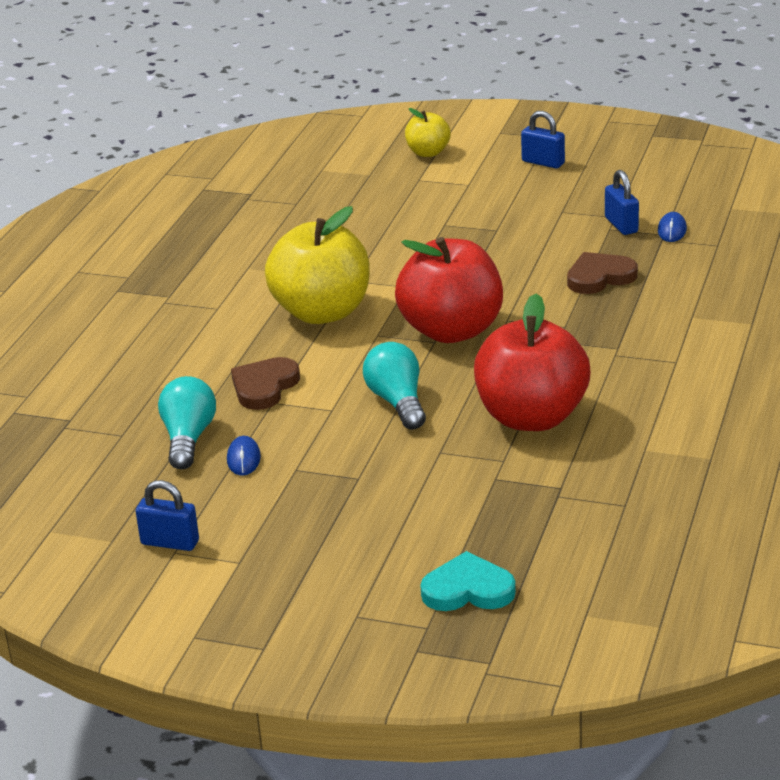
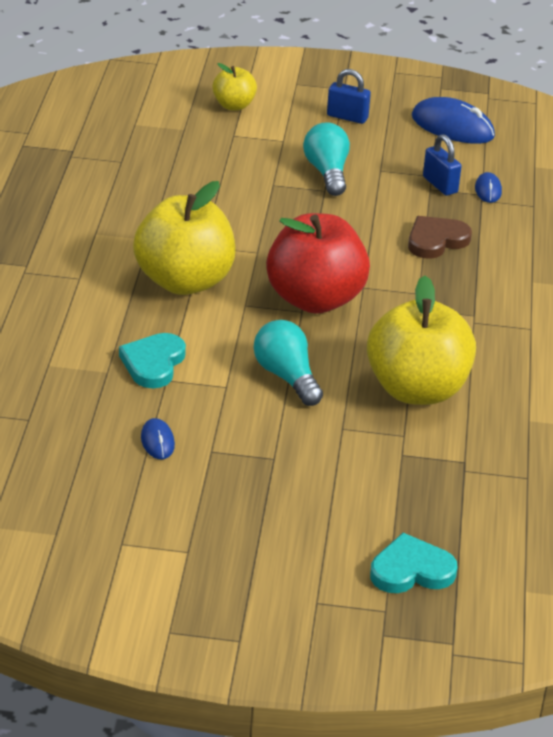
camera: 15 degrees left, 5 degrees up
blue padlock [136,480,199,551] -> none
turquoise light bulb [158,376,216,469] -> turquoise light bulb moved to [303,122,350,196]
brown heart [231,357,300,410] -> turquoise heart [119,333,186,388]
red apple [474,294,590,431] -> yellow apple [367,276,476,405]
none -> blue mouse [412,97,495,144]

